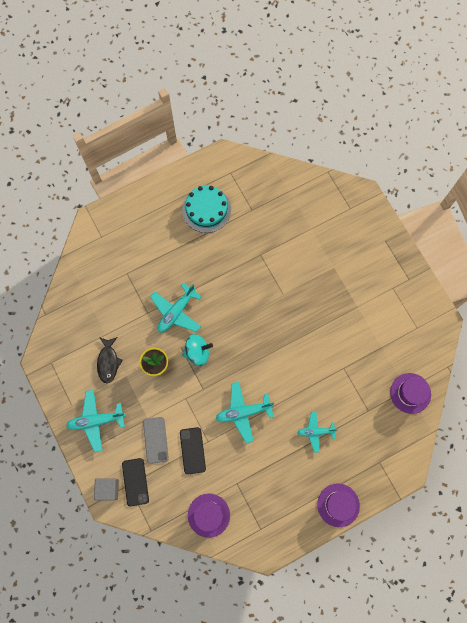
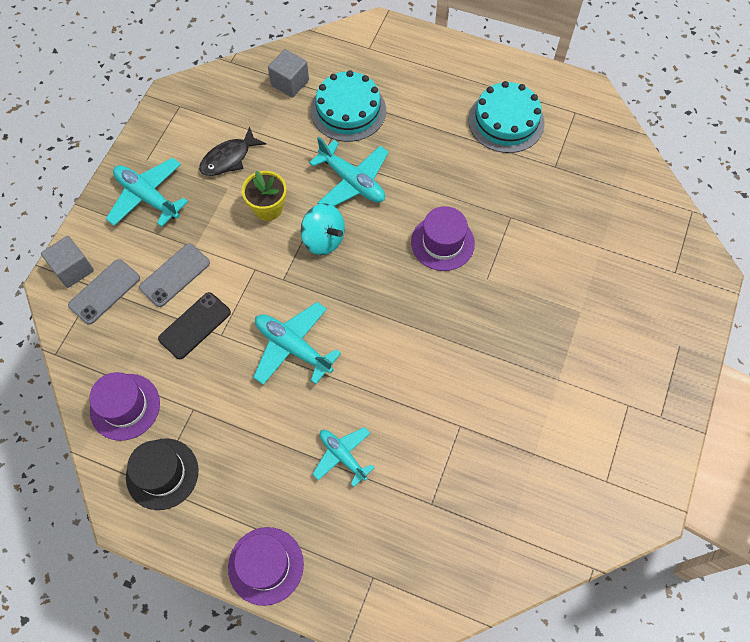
camera: 50 degrees right, 10 degrees down
black phone [122,458,149,507] -> grey phone [68,259,140,325]
turquoise plane [150,283,202,333] -> turquoise plane turned 135 degrees counterclockwise [309,137,389,206]
purple hat [390,373,431,414] -> purple hat moved to [411,206,475,271]
none -> black hat [126,439,198,510]
none -> grey cube [268,49,309,98]
none -> turquoise cake [311,70,386,142]

